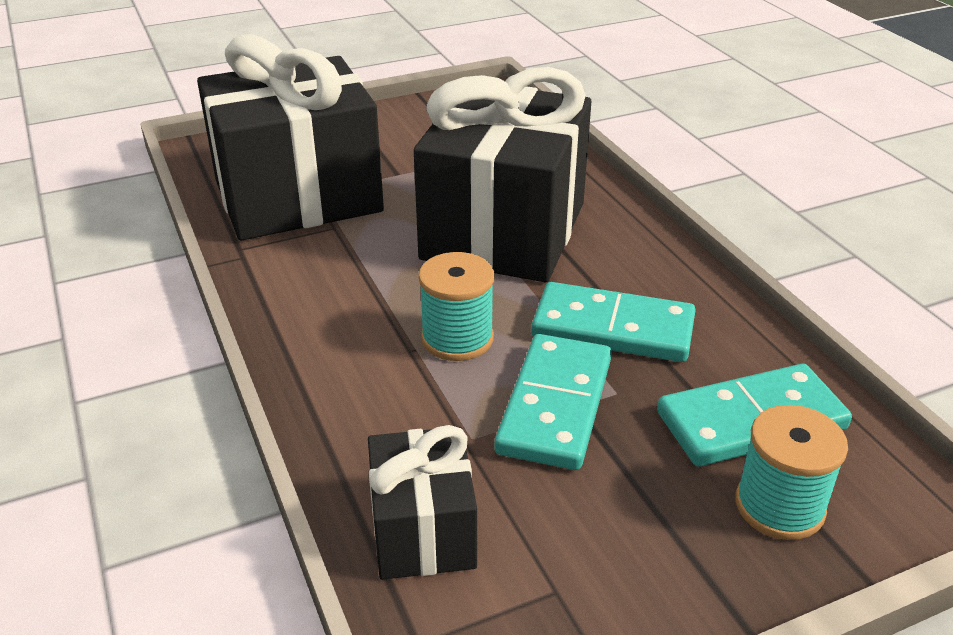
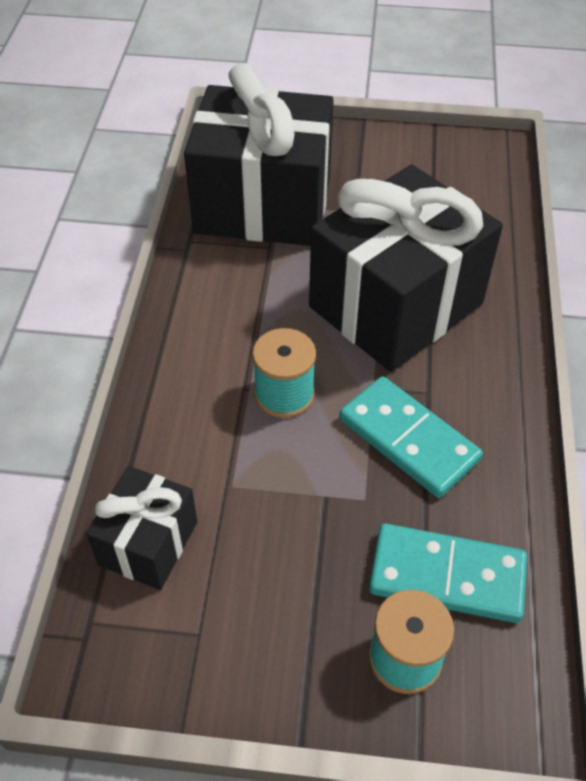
camera: 30 degrees right, 15 degrees up
turquoise domino [494,334,612,470] -> none

